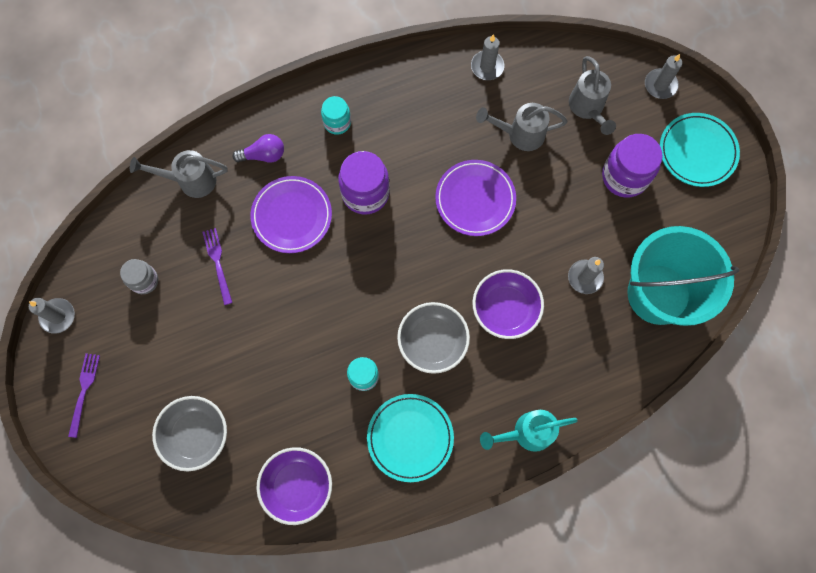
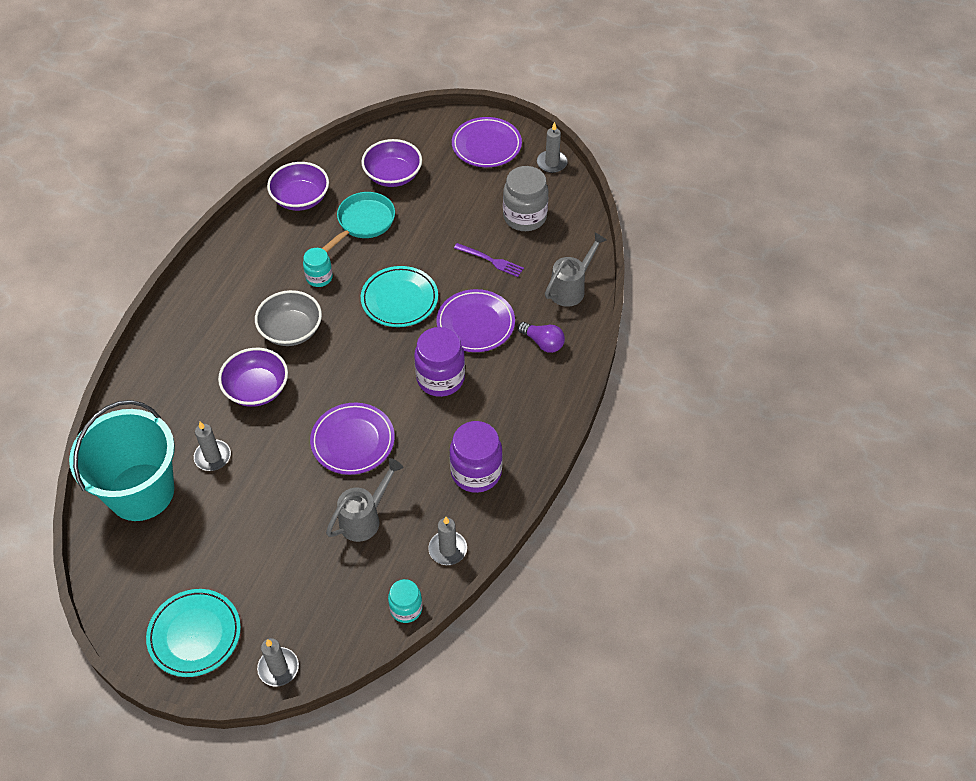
camera: 135 degrees right, 20 degrees down
purple fork [68,353,100,438] -> purple plate [452,117,522,167]
grey jar [120,259,158,294] -> grey jar [503,166,549,231], size x1.68
grey bowl [152,396,227,471] -> purple bowl [361,139,422,187]
purple light bulb [233,134,284,162] -> purple light bulb turned 90 degrees counterclockwise [518,322,565,353]
turquoise jar [321,96,351,135] -> turquoise jar moved to [388,579,422,623]
turquoise plate [367,394,454,482] -> turquoise plate moved to [361,266,438,327]
turquoise watering can [480,410,578,452] -> none
grey watering can [569,56,616,135] -> none
purple jar [602,134,663,198] -> purple jar moved to [449,421,503,493]
none -> turquoise pan [322,192,395,252]

